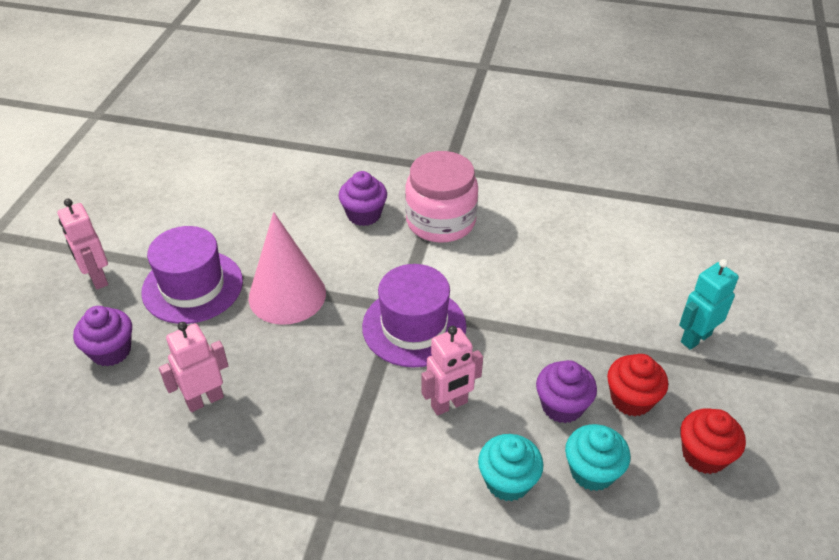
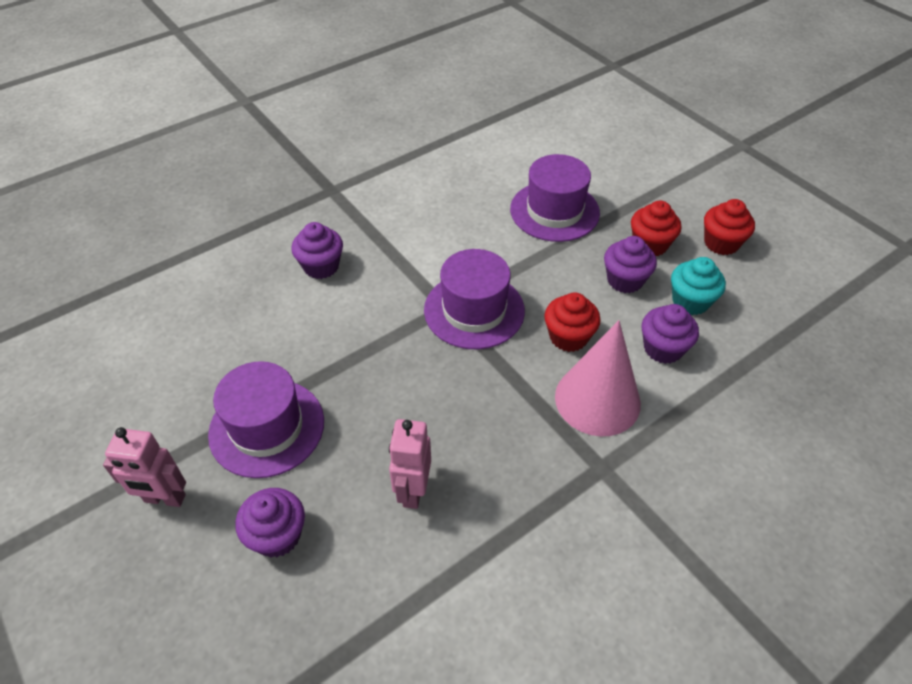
camera: 50 degrees left, 5 degrees up
pink cone [249,212,326,325] -> pink cone moved to [555,320,641,436]
pink jar [405,151,478,243] -> none
pink robot [421,326,483,416] -> red cupcake [544,293,601,352]
turquoise cupcake [478,434,544,501] -> purple cupcake [642,304,699,364]
turquoise robot [679,259,739,350] -> none
none -> purple hat [510,154,600,242]

